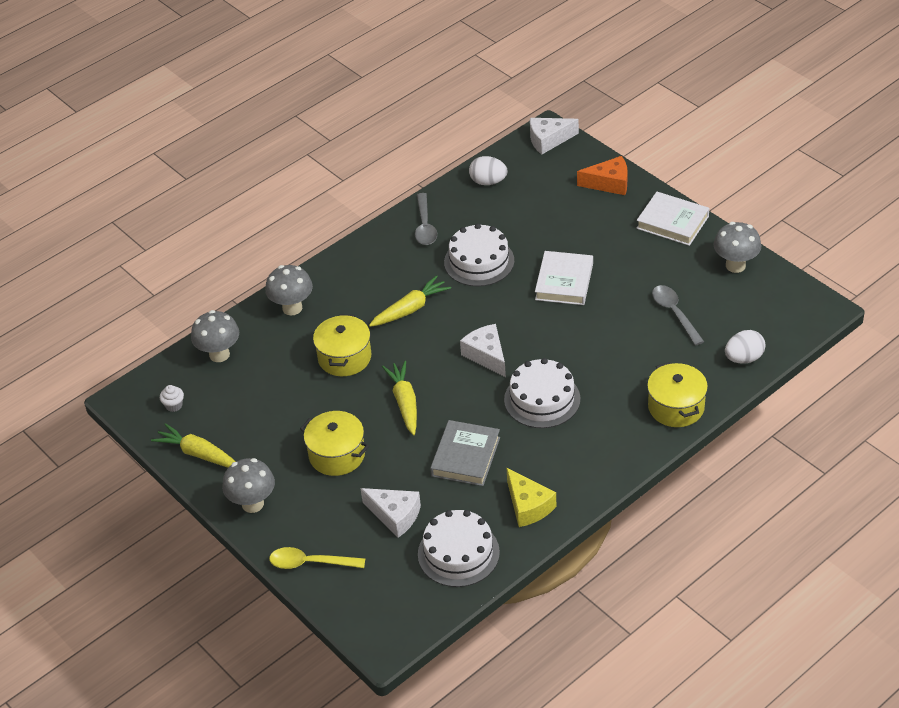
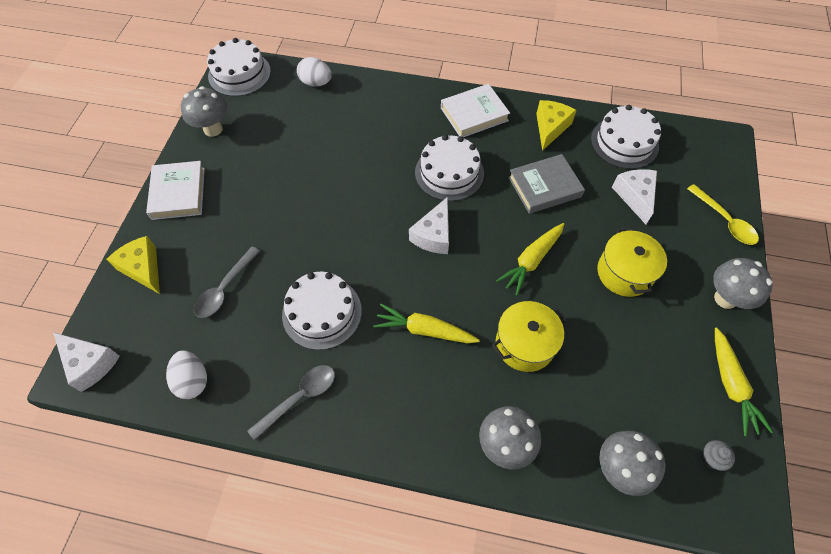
camera: 130 degrees left, 15 degrees up
white cupcake [160,385,184,412] -> grey cupcake [701,440,735,471]
white book [535,251,593,305] -> white book moved to [441,84,510,137]
orange cheese [577,156,628,195] -> yellow cheese [107,236,160,294]
yellow pot [647,362,708,427] -> none
grey spoon [652,285,704,346] -> grey spoon moved to [194,247,260,318]
none -> white cake [207,38,271,96]

